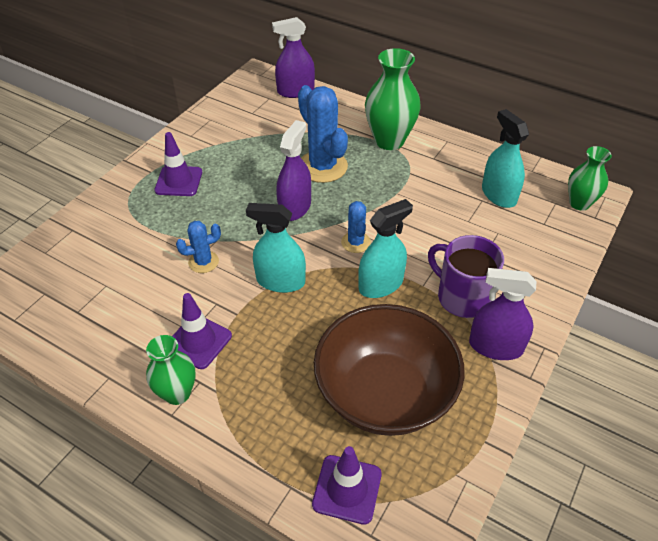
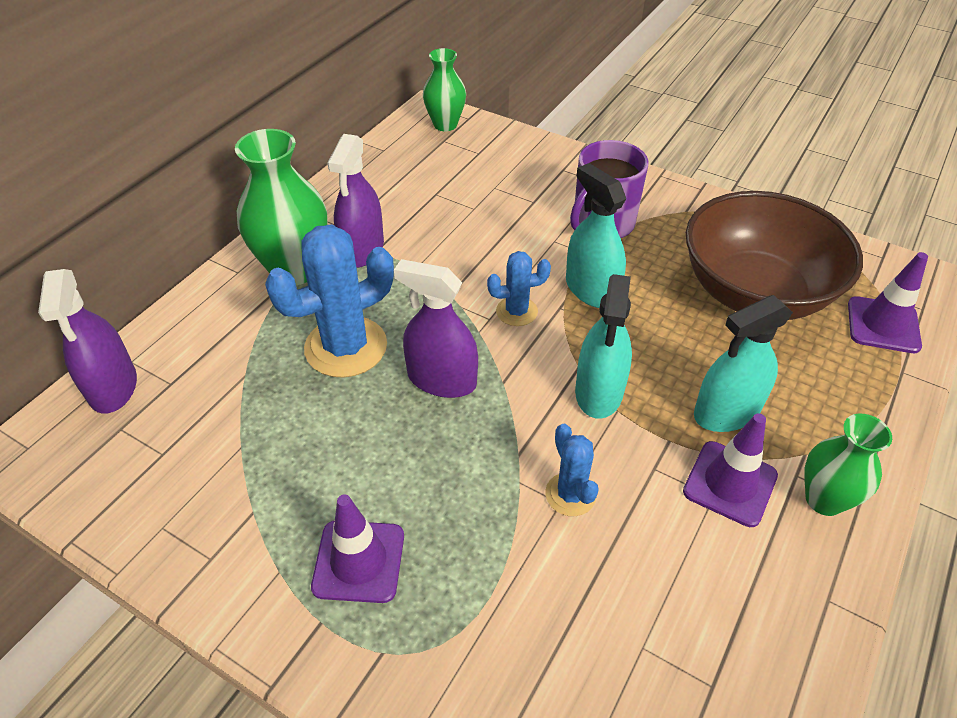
camera: 90 degrees left, 0 degrees up
purple spray bottle [469,268,536,360] -> purple spray bottle moved to [327,134,384,268]
turquoise spray bottle [482,109,529,208] -> turquoise spray bottle moved to [694,295,793,432]

